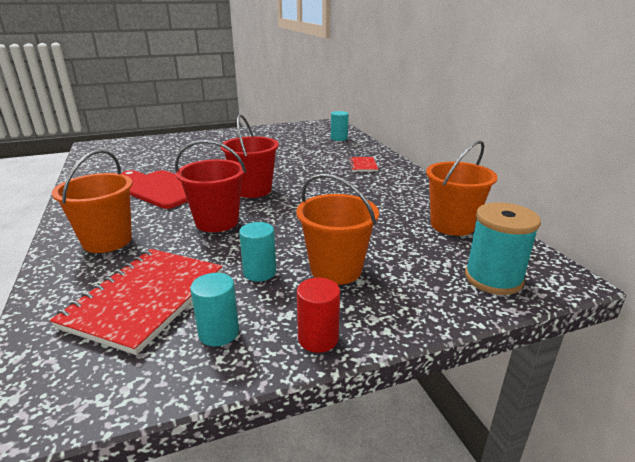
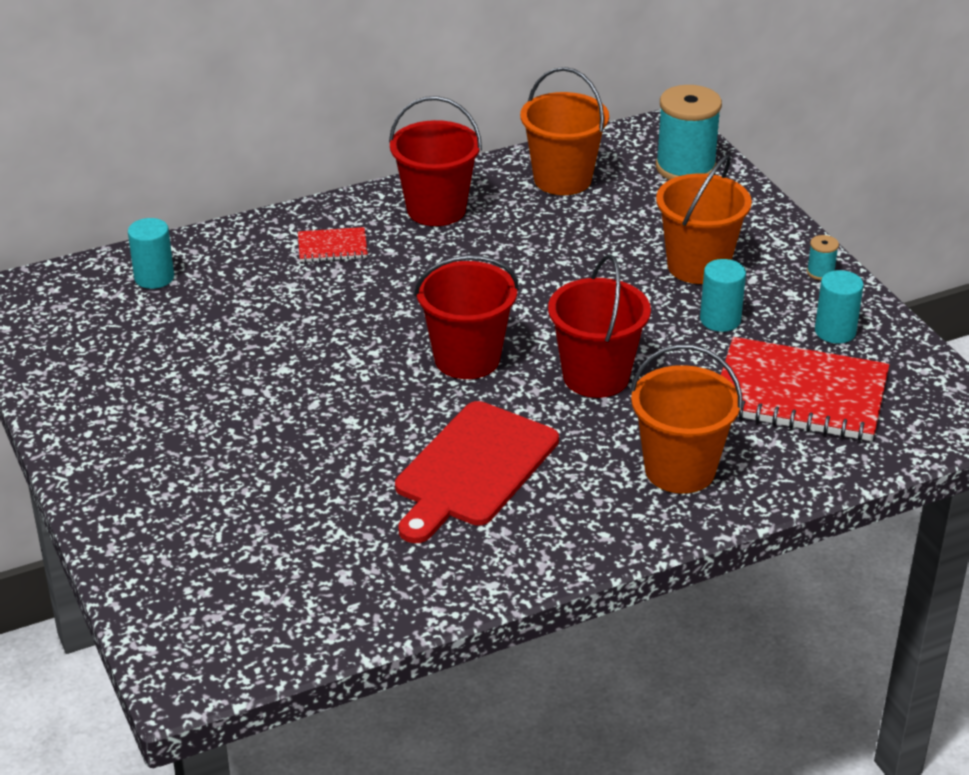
camera: 95 degrees left, 10 degrees up
red cylinder [297,278,340,353] -> turquoise spool [807,235,839,280]
none -> red bucket [389,96,482,226]

